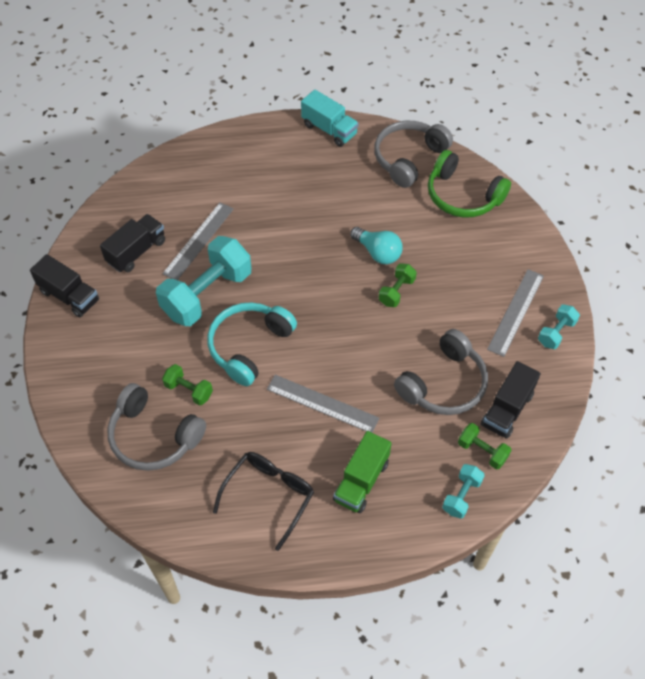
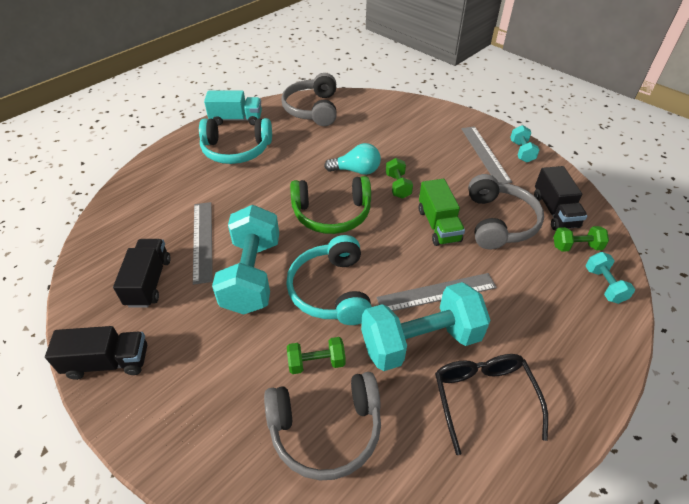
camera: 40 degrees left, 10 degrees down
green truck [333,431,391,513] -> green truck moved to [419,179,465,246]
green headphones [428,150,511,218] -> green headphones moved to [290,176,371,234]
none -> turquoise headphones [199,118,272,164]
none -> turquoise dumbbell [361,282,491,371]

